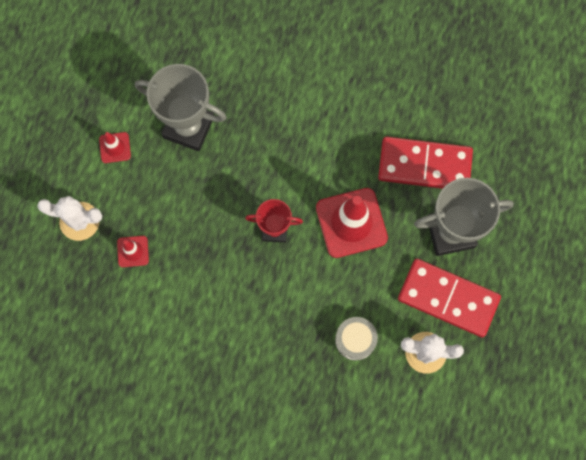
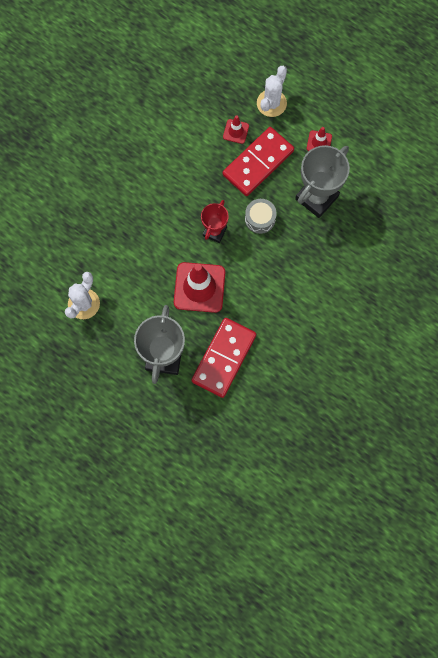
camera: 110 degrees right, 0 degrees up
grey drum [335,317,378,361] -> grey drum moved to [245,199,277,234]
red domino [398,259,501,337] -> red domino moved to [223,127,294,196]

